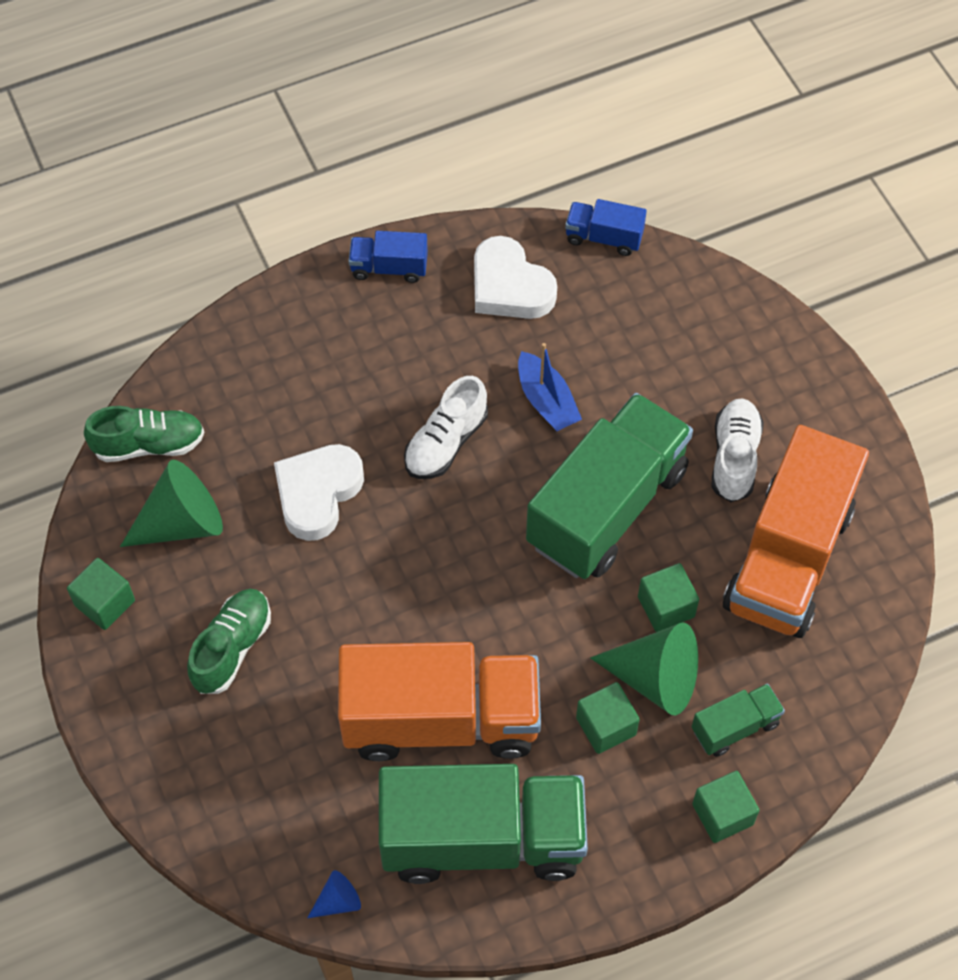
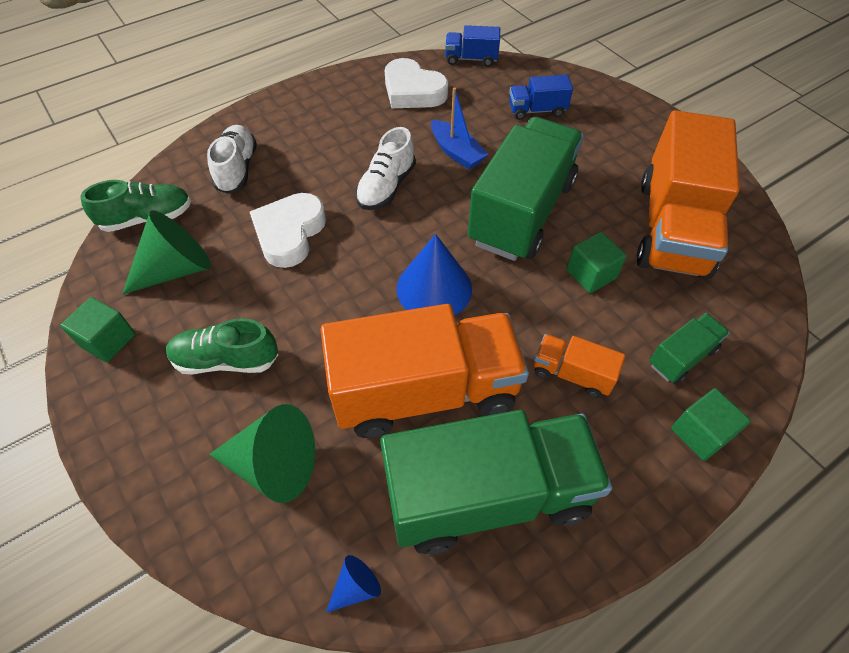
camera: 10 degrees left, 5 degrees down
green shoe [187,589,271,694] -> green shoe turned 105 degrees counterclockwise [166,318,278,374]
blue truck [349,231,428,283] -> blue truck moved to [509,75,573,120]
green cube [576,682,640,754] -> orange truck [534,334,625,398]
green cone [590,623,698,715] -> green cone moved to [209,404,315,503]
white shoe [711,398,764,502] -> white shoe moved to [207,125,257,194]
none -> blue cone [396,234,472,316]

